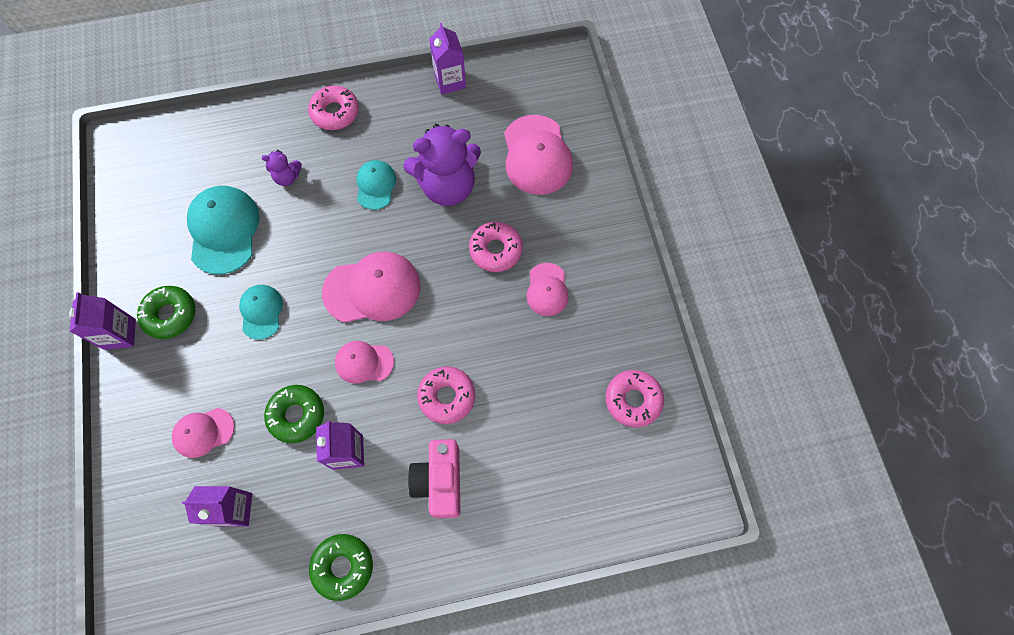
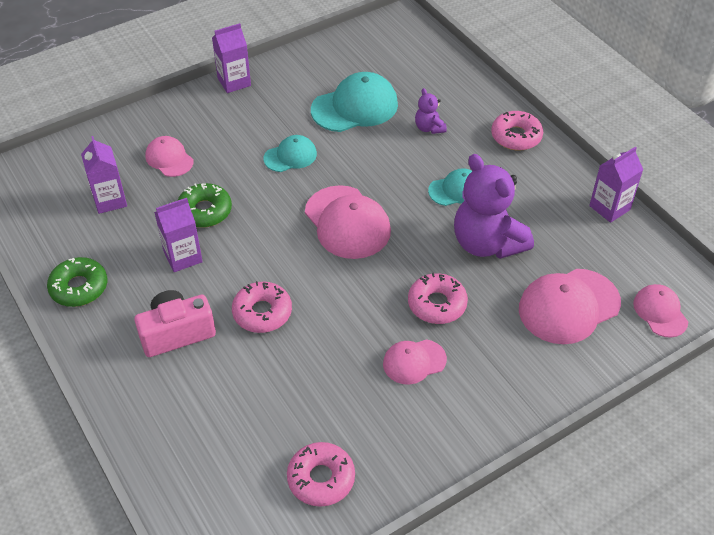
camera: 70 degrees right, 20 degrees down
green donut [137,286,195,339] -> none
pink cap [335,341,394,384] -> pink cap moved to [633,284,688,338]

